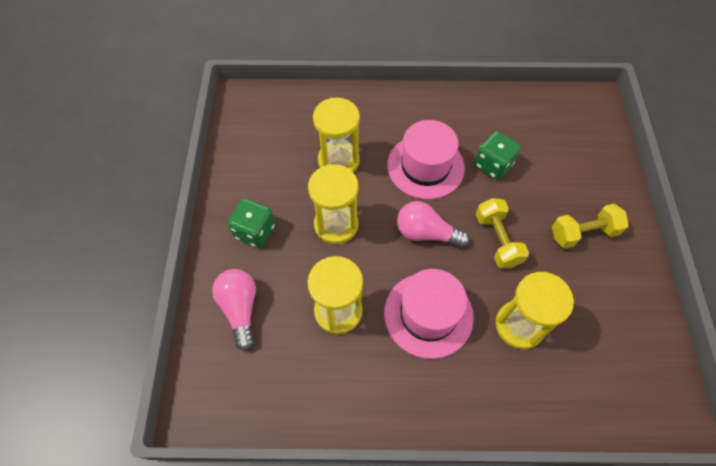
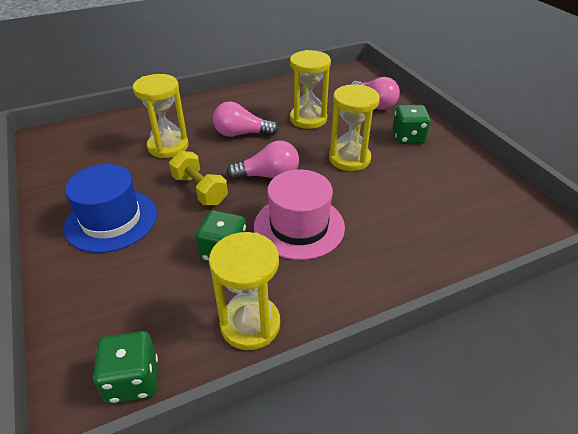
camera: 155 degrees right, 20 degrees down
yellow hourglass [313,98,360,173] -> yellow hourglass moved to [209,232,280,350]
pink hat [384,269,474,359] -> pink light bulb [213,101,279,137]
yellow dumbbell [552,204,629,249] -> blue hat [64,164,157,253]
none -> green dice [93,331,158,404]

